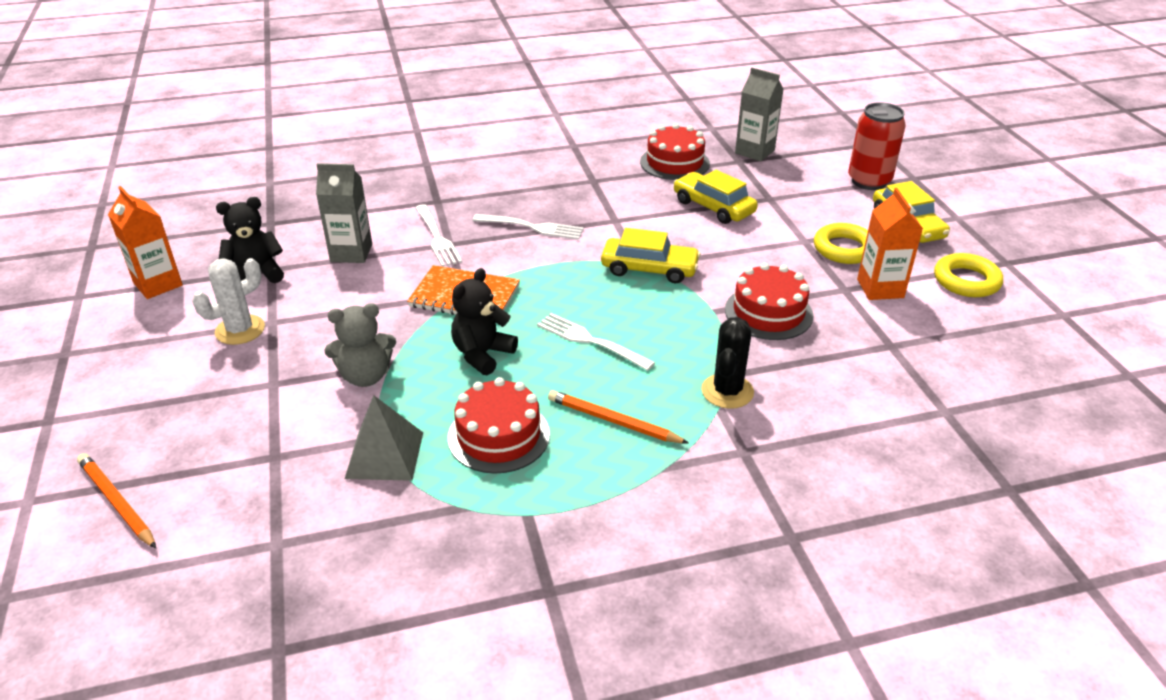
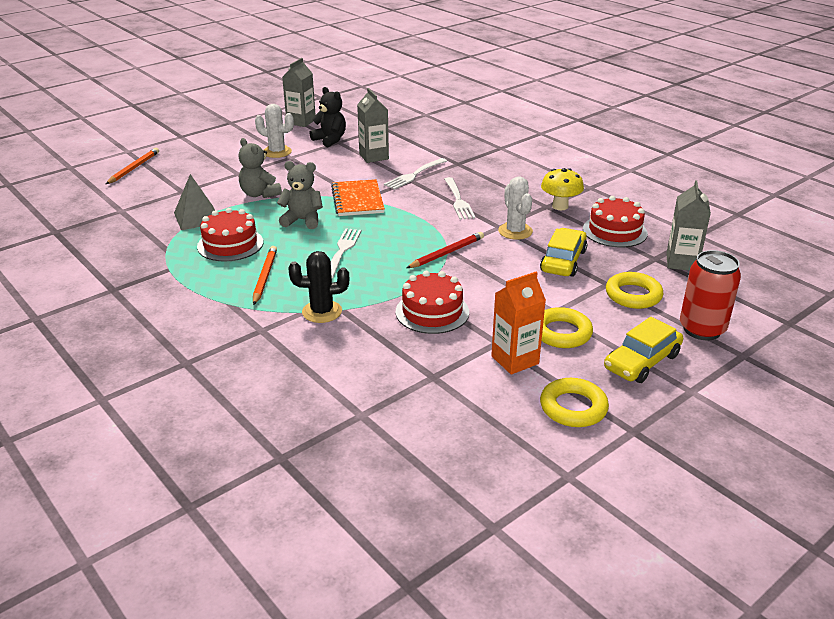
camera: 65 degrees right, 5 degrees down
orange carton [108,186,183,299] -> grey carton [282,58,315,127]
black teddy bear [451,268,518,375] -> grey teddy bear [277,161,323,229]
yellow car [601,228,701,283] -> red pencil [406,232,484,268]
none -> white cactus [498,176,533,240]
none -> yellow mushroom [541,168,584,210]
none -> yellow ring [606,272,663,309]

